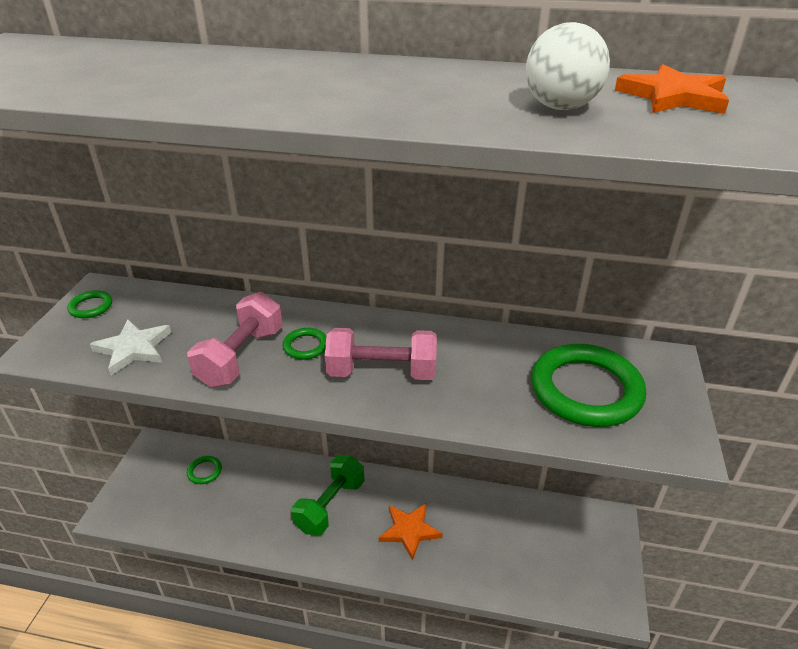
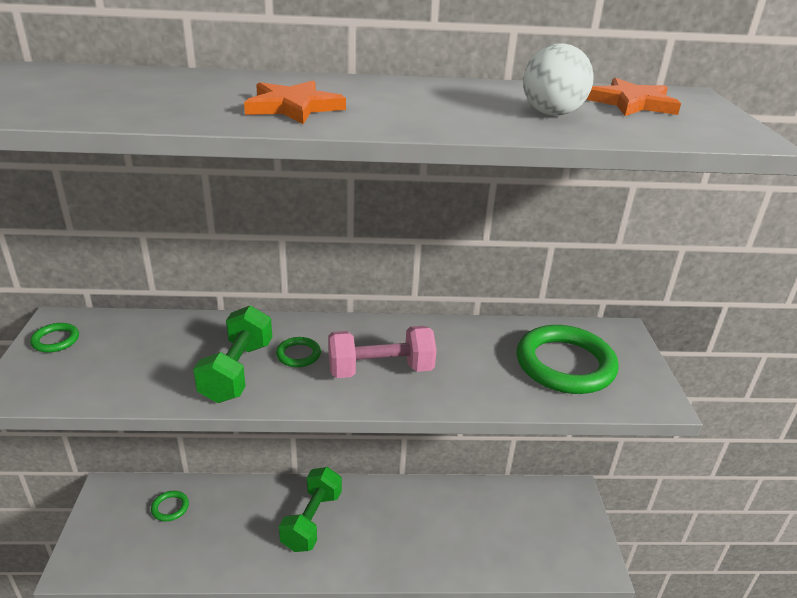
camera: 15 degrees left, 5 degrees down
white star [90,319,171,375] -> none
pink dumbbell [187,292,283,387] -> green dumbbell [193,305,272,403]
orange star [379,503,443,561] -> orange star moved to [244,81,346,124]

